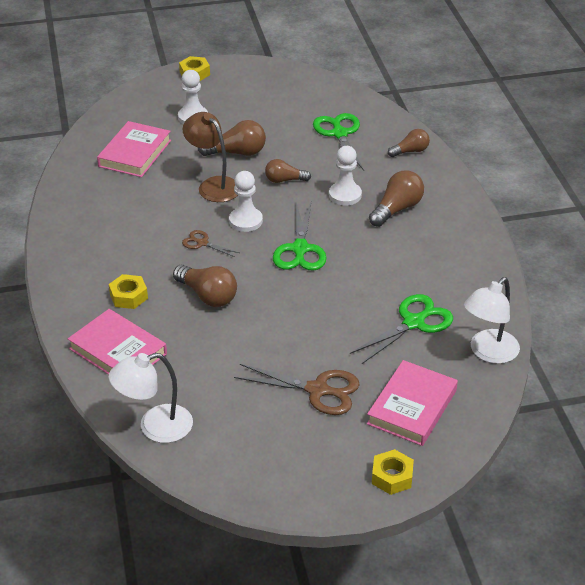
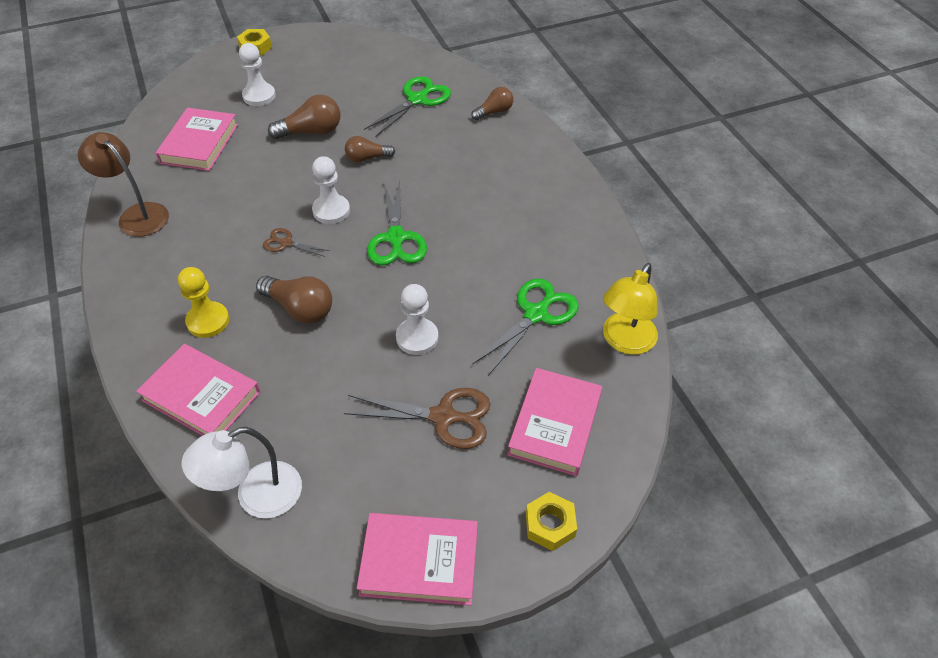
camera: 10 degrees left, 10 degrees up
yellow nut [109,274,148,309] -> yellow pawn [178,267,229,338]
brown lamp [183,112,238,202] -> brown lamp moved to [78,132,169,237]
green scissors [313,113,364,170] -> green scissors turned 60 degrees clockwise [364,76,451,137]
white pawn [329,146,362,205] -> white pawn moved to [396,284,438,355]
brown light bulb [369,170,424,227] -> none
white lamp [464,277,520,364] -> yellow lamp [603,263,658,355]
none -> pink book [357,513,478,605]

